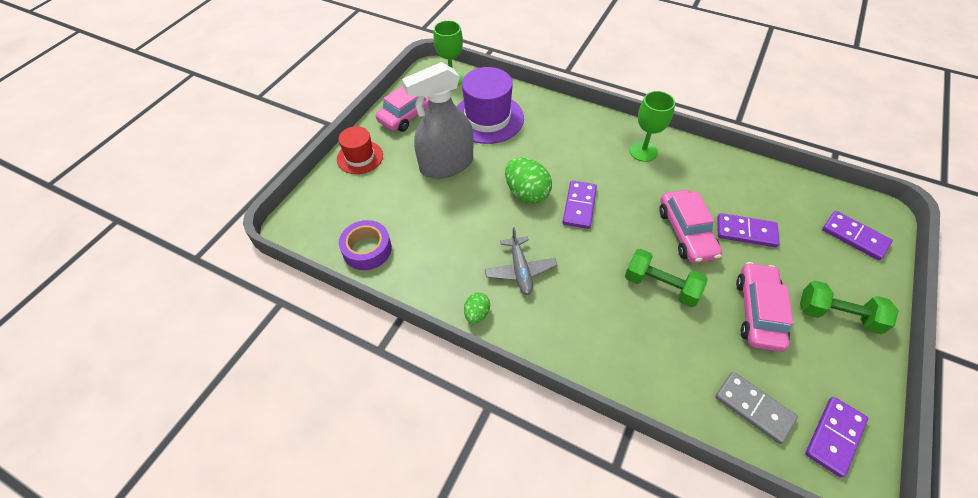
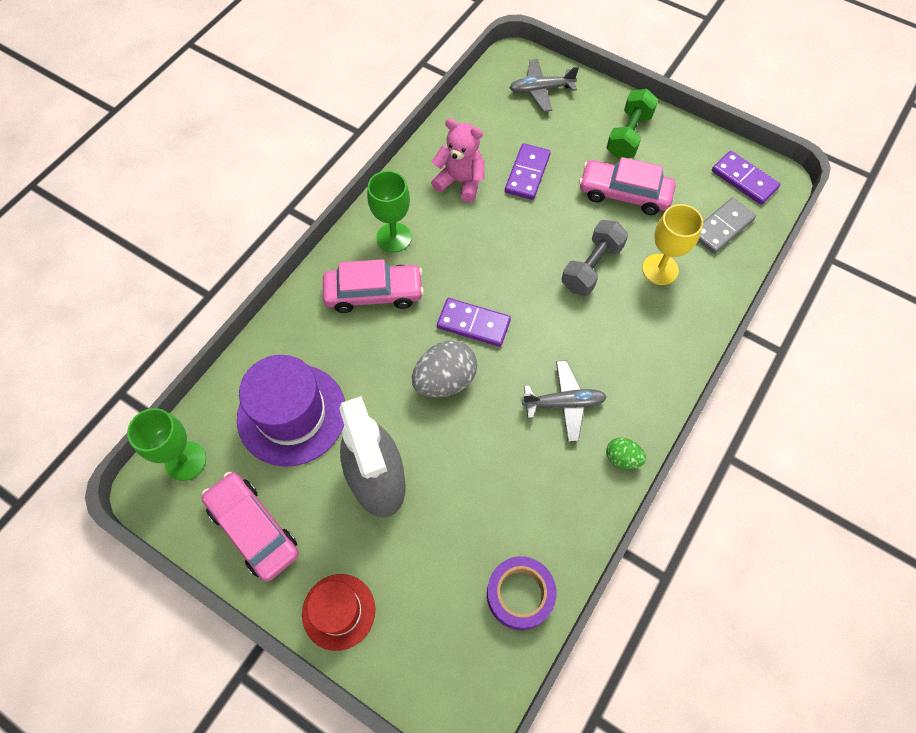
camera: 85 degrees left, 10 degrees up
green egg [505,157,552,204] -> grey egg [412,340,477,397]
green dumbbell [625,249,707,307] -> grey dumbbell [561,220,628,296]
pink car [659,190,722,263] -> pink car moved to [323,259,424,313]
purple domino [822,211,893,260] -> grey plane [509,59,579,112]
none -> pink teddy bear [431,118,484,202]
none -> yellow goblet [642,204,703,285]

